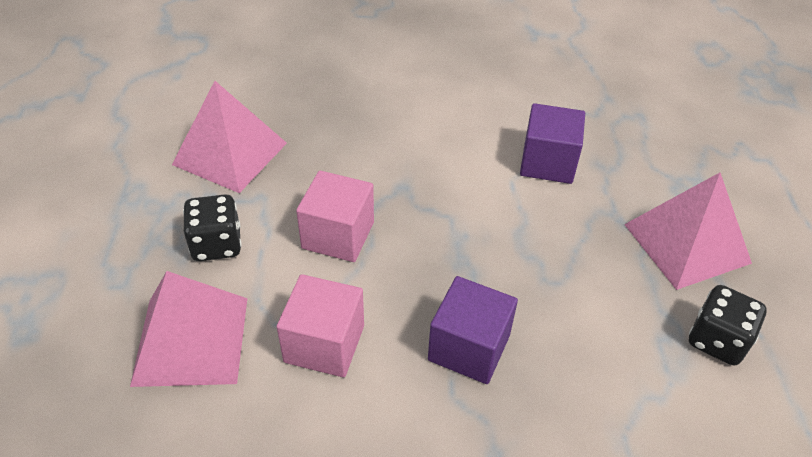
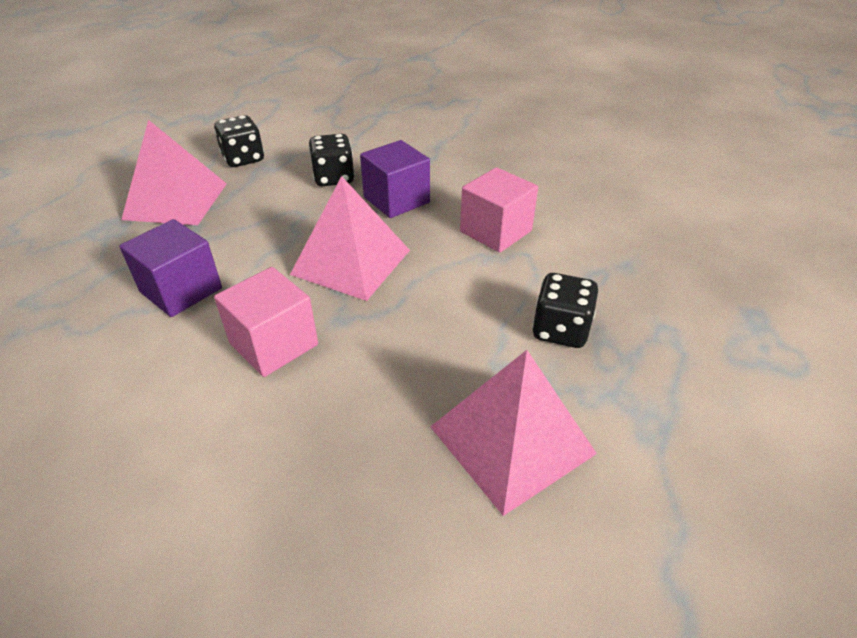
camera: 150 degrees left, 5 degrees down
pink pyramid [130,271,247,387] -> pink pyramid moved to [290,176,410,301]
pink cube [296,171,374,262] -> pink cube moved to [214,267,318,377]
none -> black dice [309,134,355,186]

